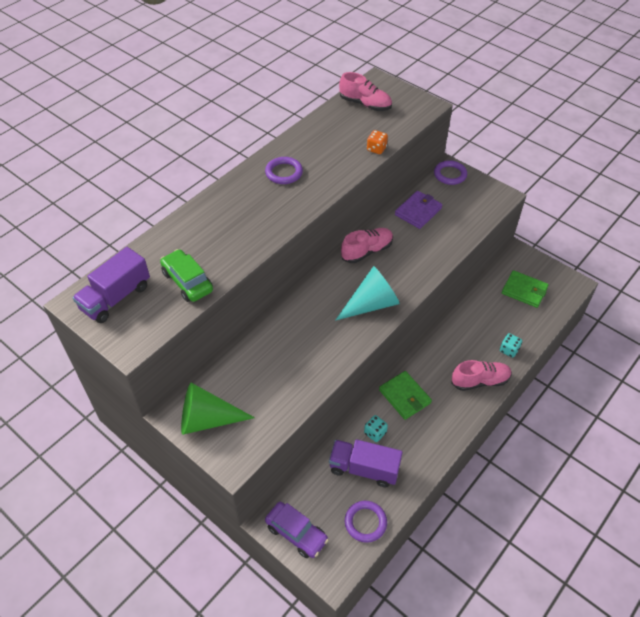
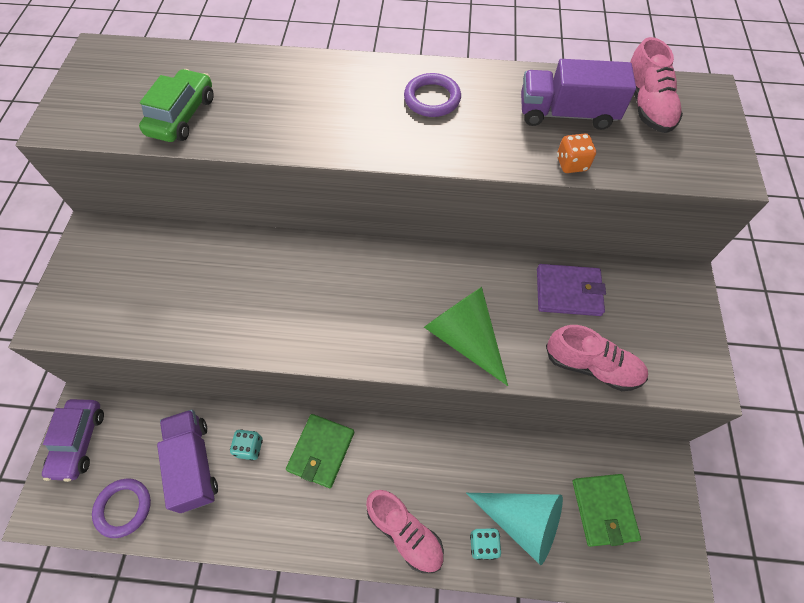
camera: 55 degrees right, 10 degrees up
purple truck [72,247,150,323] -> purple truck moved to [521,59,636,130]
green cone [181,383,255,435] -> green cone moved to [424,287,508,386]
turquoise cone [335,266,400,321] -> turquoise cone moved to [466,493,563,565]
pink shoe [341,228,393,263] -> pink shoe moved to [546,325,648,391]
purple ring [434,160,467,185] -> none

